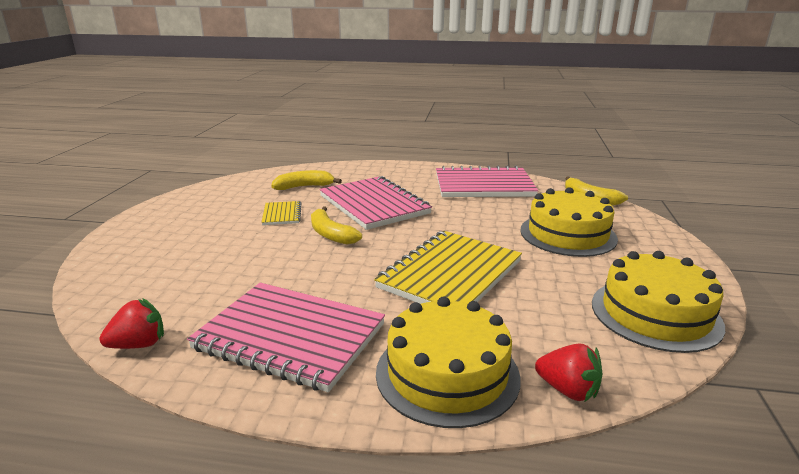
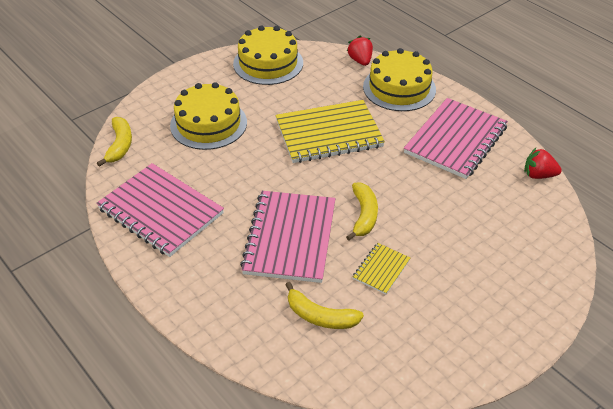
camera: 140 degrees left, 20 degrees up
pink notebook [187,283,385,393] -> pink notebook turned 60 degrees clockwise [404,98,508,179]

